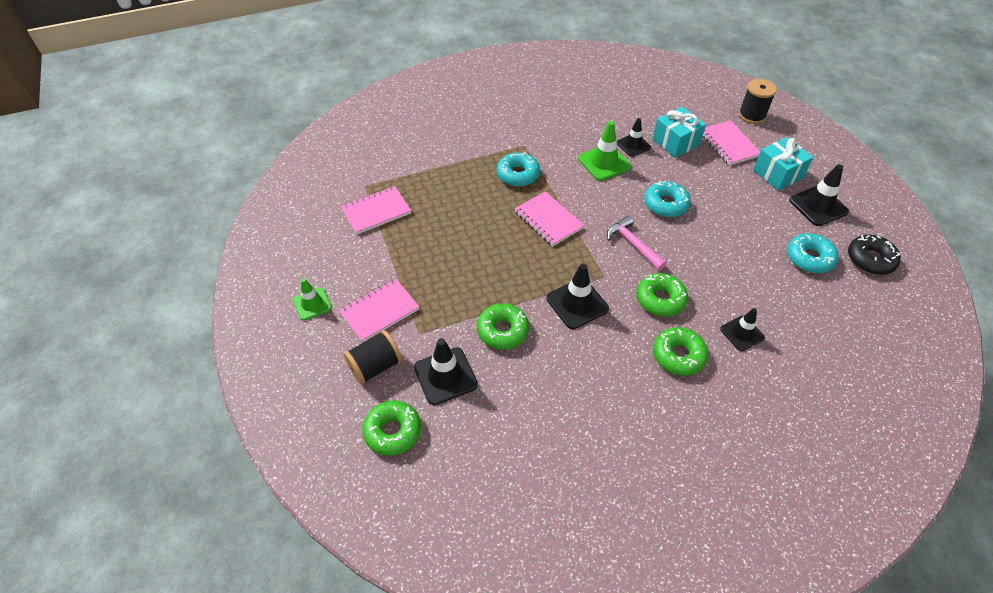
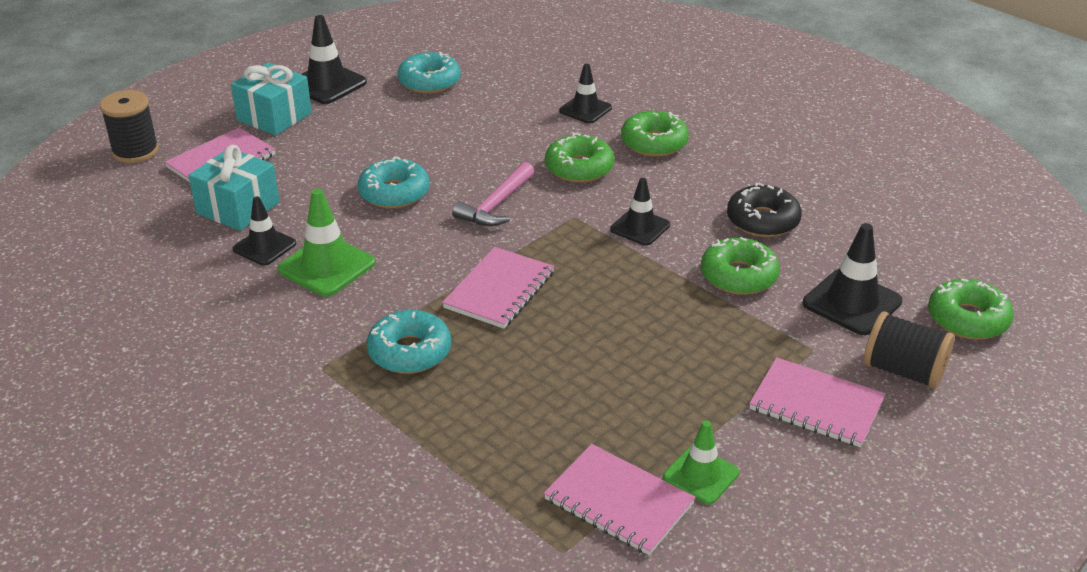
camera: 115 degrees left, 15 degrees down
green traffic cone [293,278,332,321] -> green traffic cone moved to [663,421,739,505]
black traffic cone [546,264,609,329] -> black traffic cone [610,178,670,246], size x0.66
black donut [848,235,901,275] -> black donut moved to [727,183,802,237]

